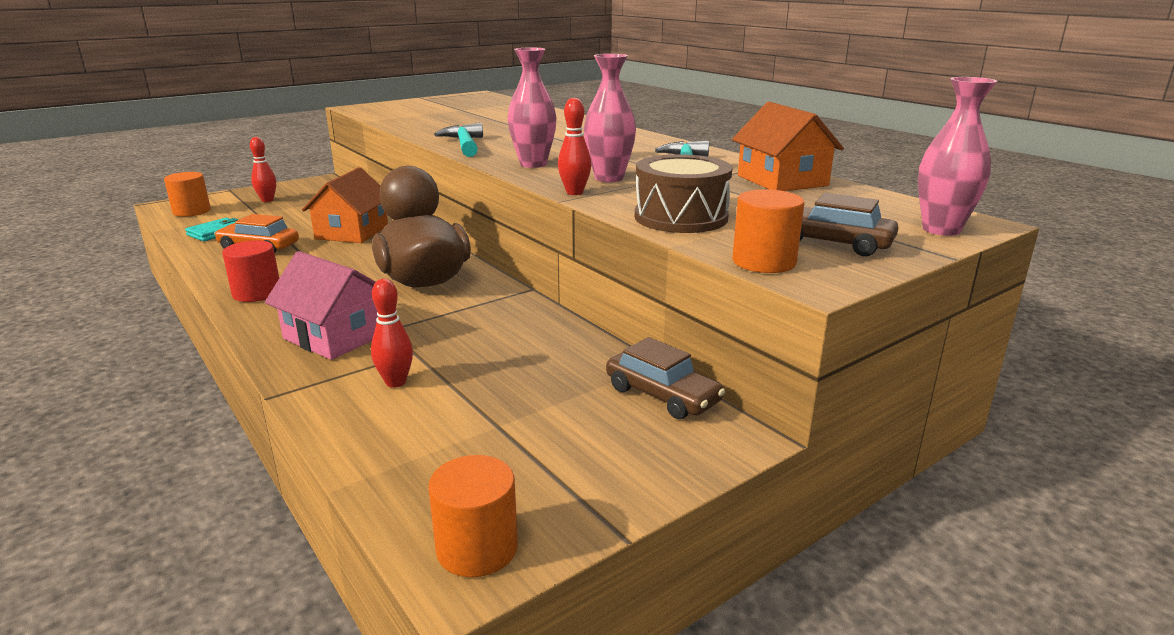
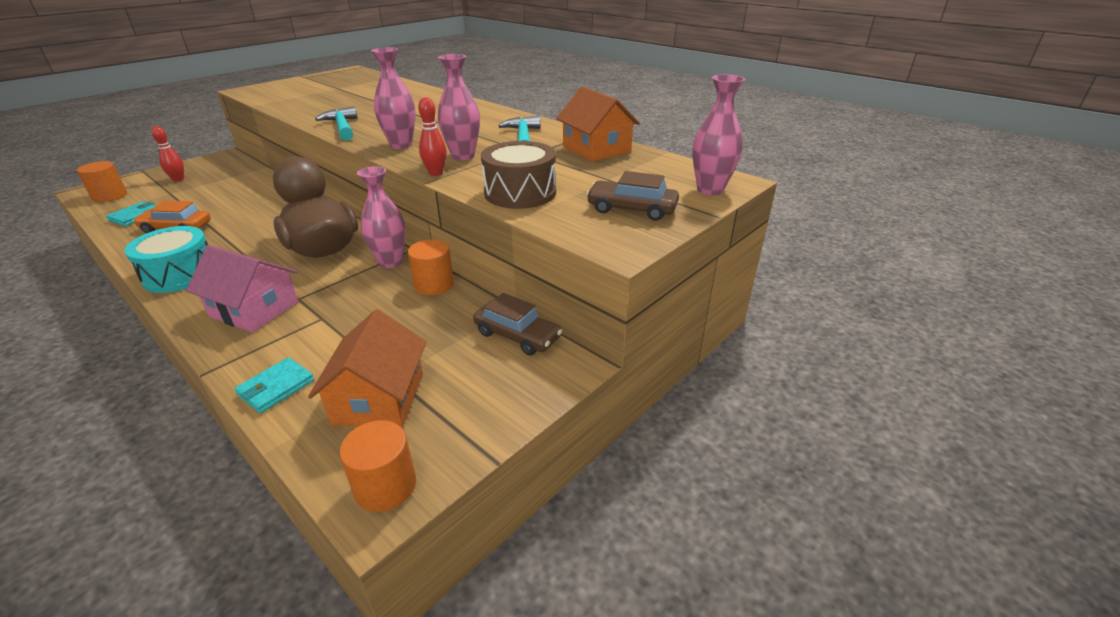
camera: 10 degrees left, 10 degrees up
red cylinder [222,240,279,302] -> turquoise drum [124,226,208,293]
orange house [302,167,388,243] -> orange house moved to [308,310,427,428]
red bowling pin [371,279,413,388] -> none
orange cylinder [732,189,804,273] -> orange cylinder moved to [408,239,454,295]
none -> turquoise wallet [234,357,314,413]
none -> pink vase [357,166,406,268]

